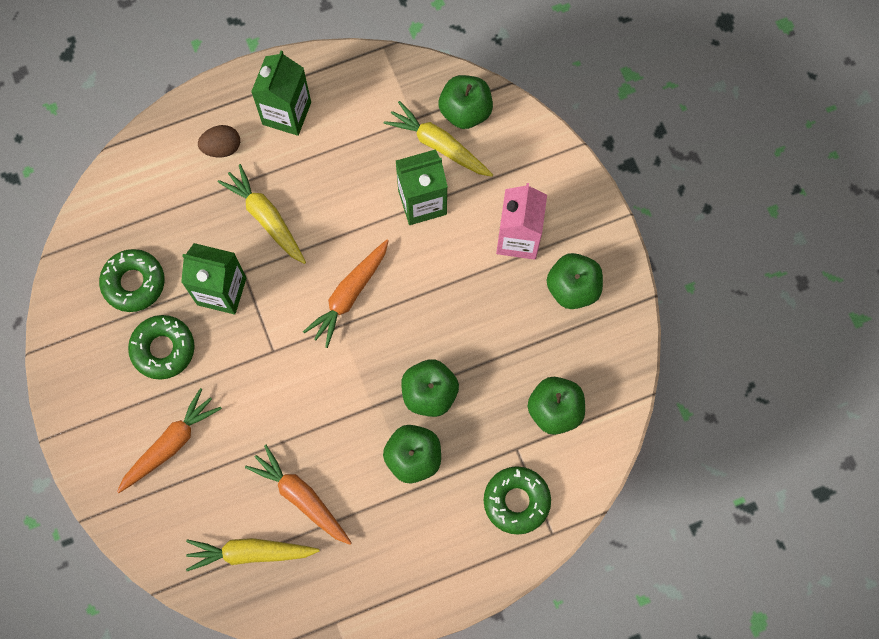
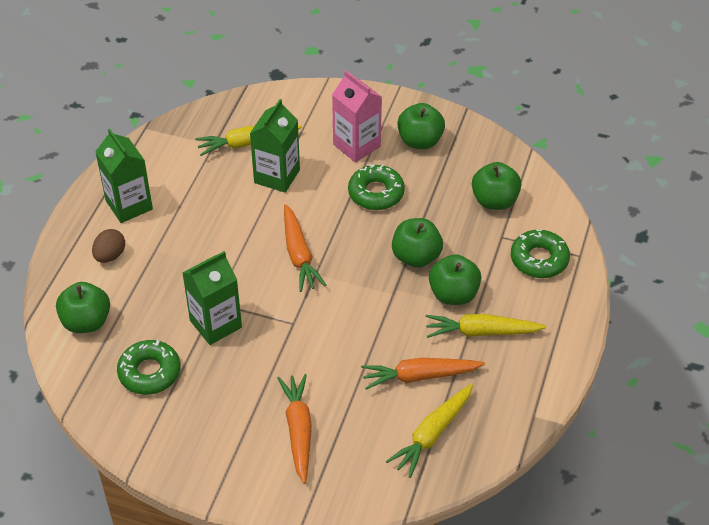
camera: 50 degrees left, 25 degrees down
green donut [128,315,195,380] -> green donut moved to [348,164,405,210]
yellow carrot [218,164,306,264] -> yellow carrot moved to [426,314,547,338]
green apple [439,75,493,129] -> green apple moved to [56,282,110,333]

